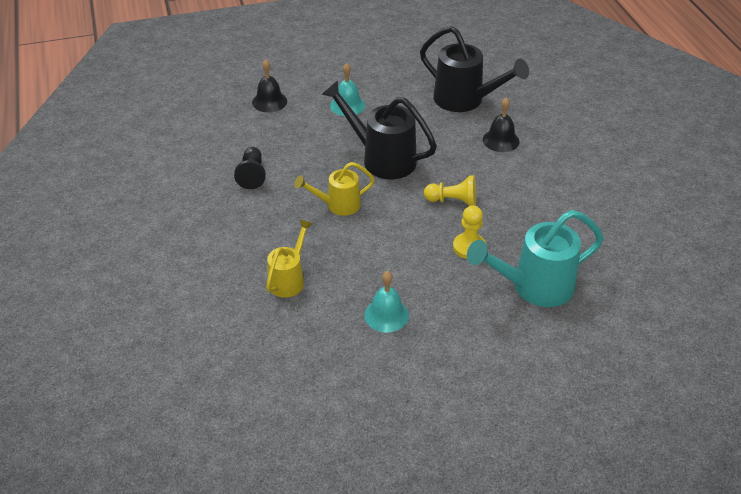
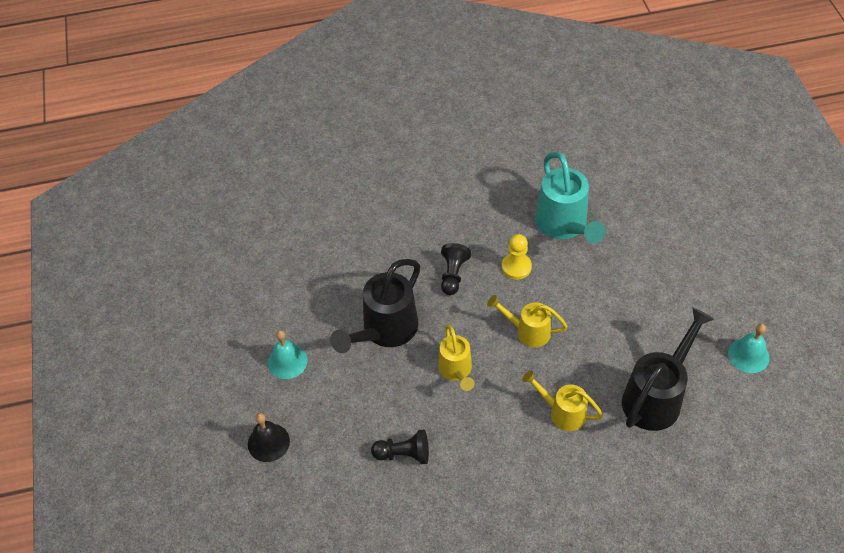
camera: 85 degrees left, 10 degrees up
turquoise bell [364,271,409,333] -> turquoise bell moved to [728,324,770,373]
black watering can [420,26,529,112] -> black watering can moved to [622,307,714,431]
yellow pawn [424,175,476,206] -> black pawn [441,243,471,295]
black bell [483,97,519,152] -> none
none -> yellow watering can [487,295,567,347]

